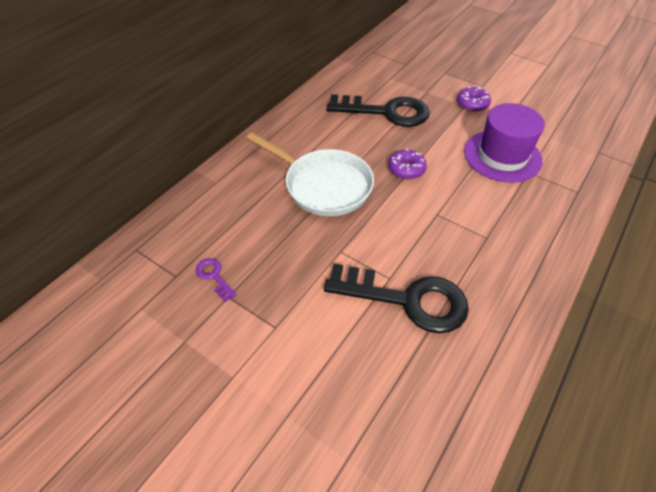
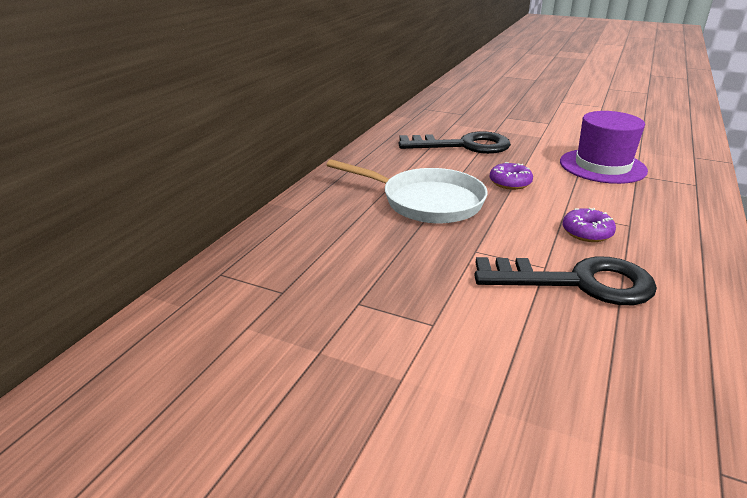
camera: 10 degrees left, 20 degrees down
purple key [196,258,236,302] -> none
purple donut [457,87,491,112] -> purple donut moved to [562,208,616,242]

